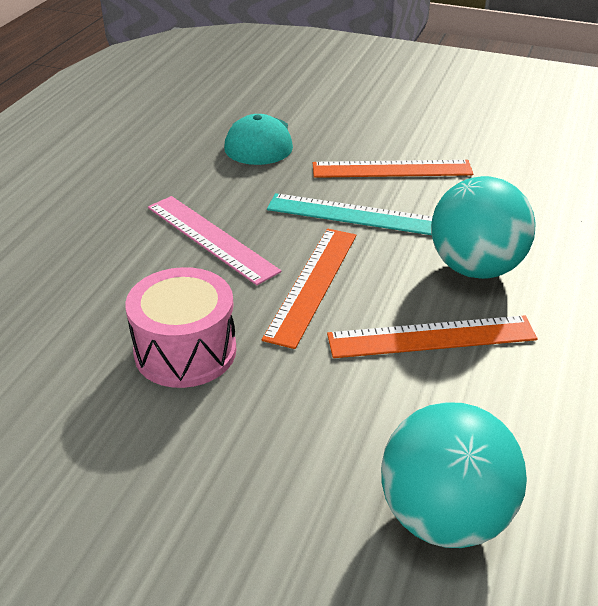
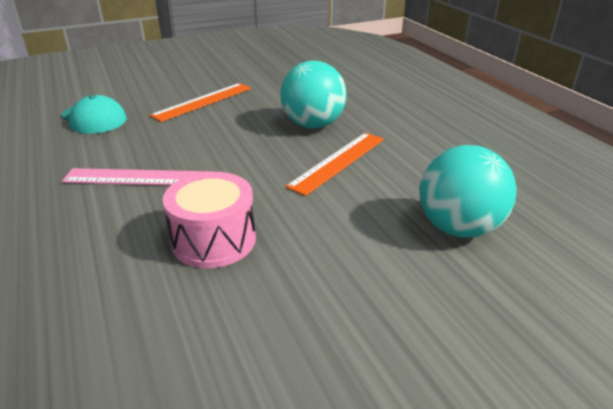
camera: 45 degrees left, 5 degrees down
orange ruler [262,229,356,349] -> none
turquoise ruler [267,193,433,235] -> none

